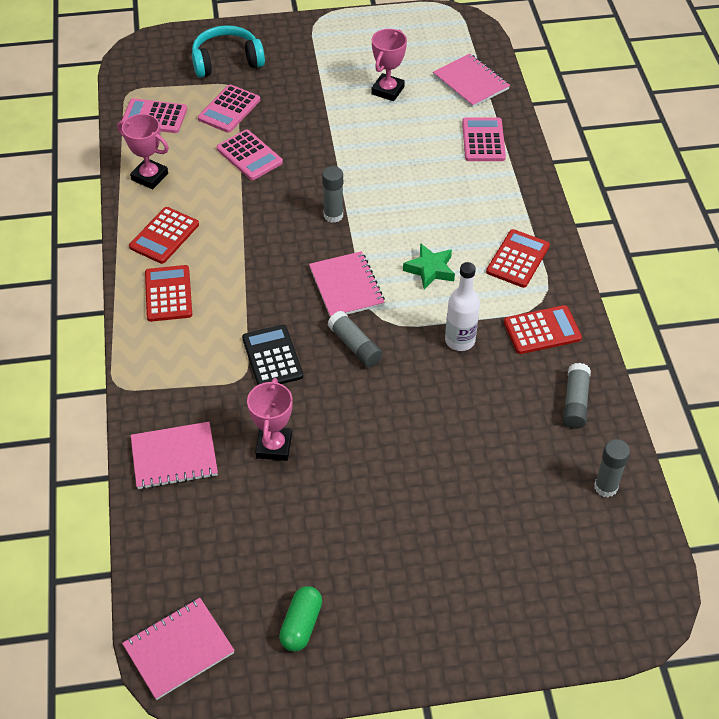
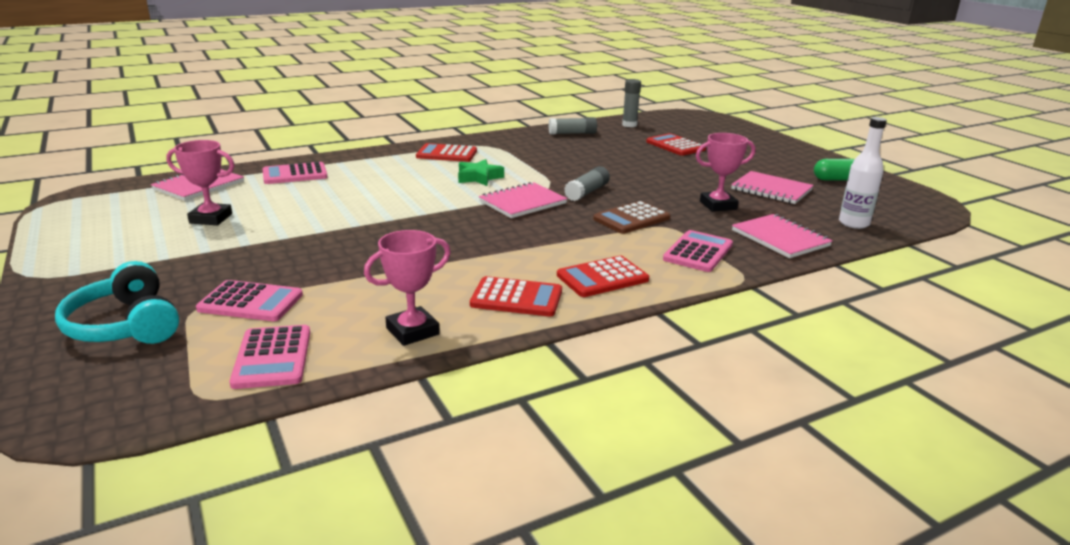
camera: 110 degrees left, 25 degrees down
pink trophy [117,114,169,189] -> pink trophy turned 45 degrees clockwise [364,230,451,346]
pink notebook [122,598,235,700] -> pink notebook moved to [731,171,814,204]
pink calculator [217,130,283,180] -> pink calculator moved to [663,230,733,272]
black calculator [242,325,303,385] -> brown calculator [593,201,670,234]
grey glue stick [322,166,343,223] -> none
white bottle [445,262,480,351] -> white bottle moved to [839,117,887,229]
red calculator [504,305,582,354] -> red calculator moved to [646,133,706,156]

